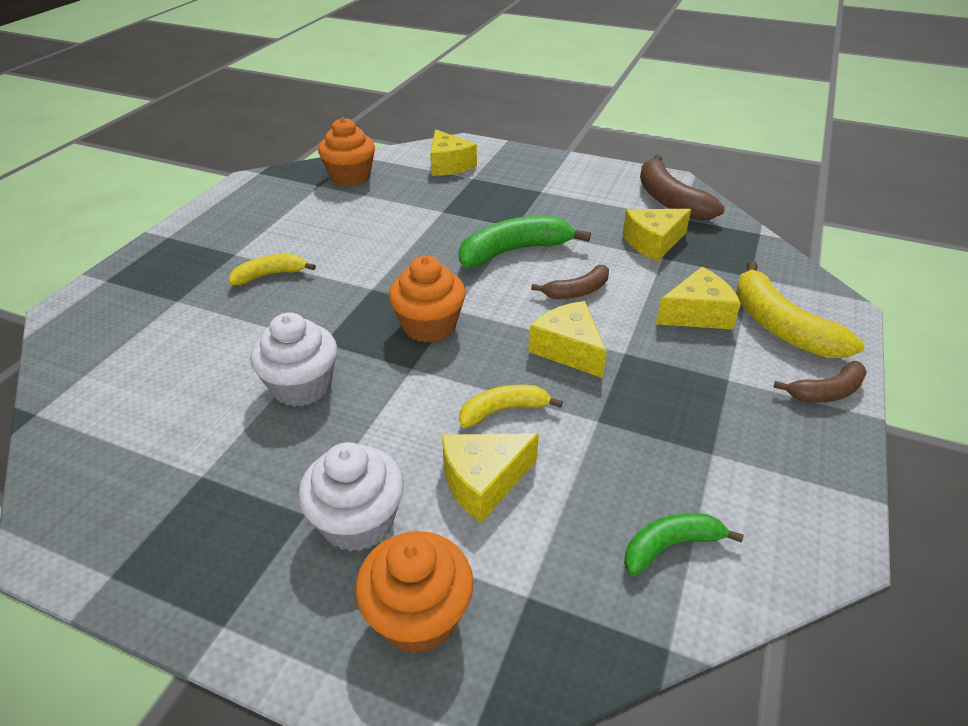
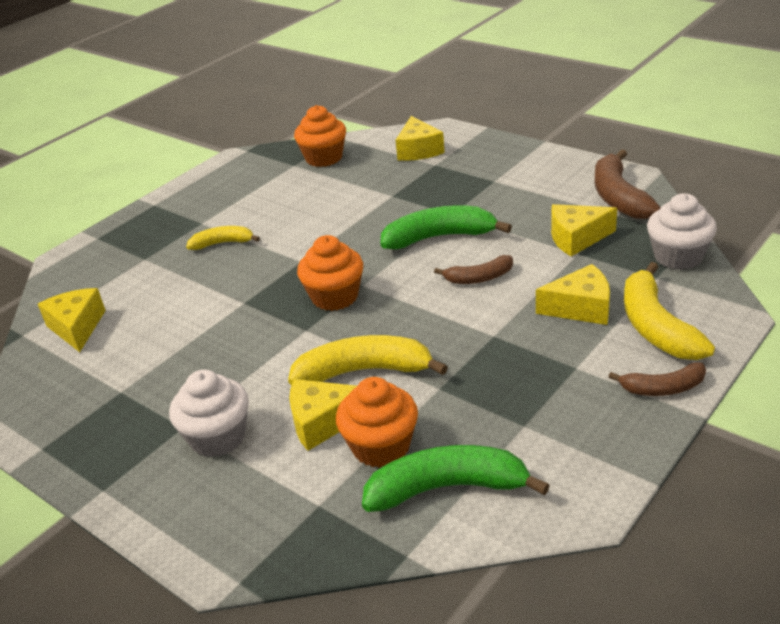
camera: 20 degrees right, 5 degrees down
white cupcake [250,312,337,407] -> white cupcake moved to [647,193,717,270]
orange cupcake [356,531,474,654] -> orange cupcake moved to [336,377,418,468]
yellow banana [459,385,563,428] -> yellow banana [288,335,448,385], size x1.72
yellow cheese [528,301,607,378] -> yellow cheese moved to [38,288,106,352]
green banana [624,513,744,576] -> green banana [362,445,550,512], size x1.72

